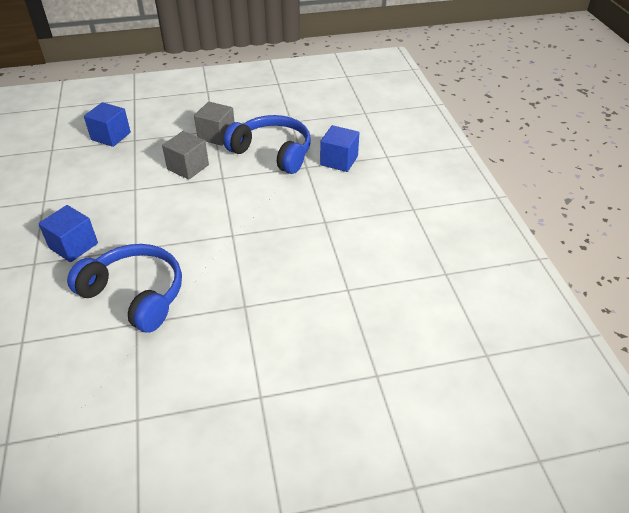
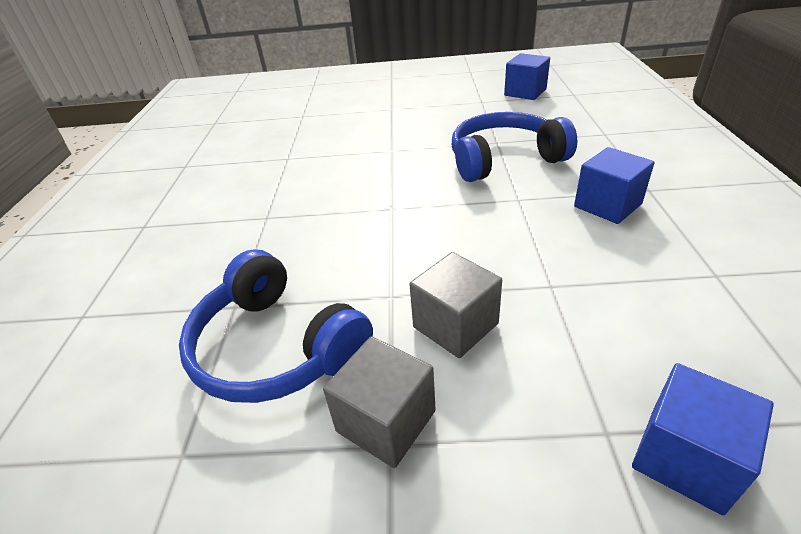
camera: 165 degrees left, 5 degrees down
blue headphones [67,244,182,333] -> blue headphones turned 120 degrees clockwise [452,112,577,182]
blue cube [320,125,359,172] -> blue cube moved to [504,53,550,100]

